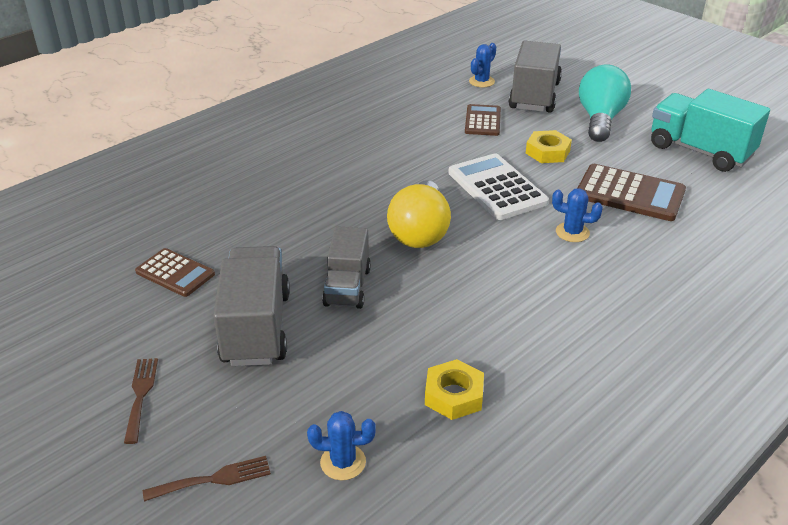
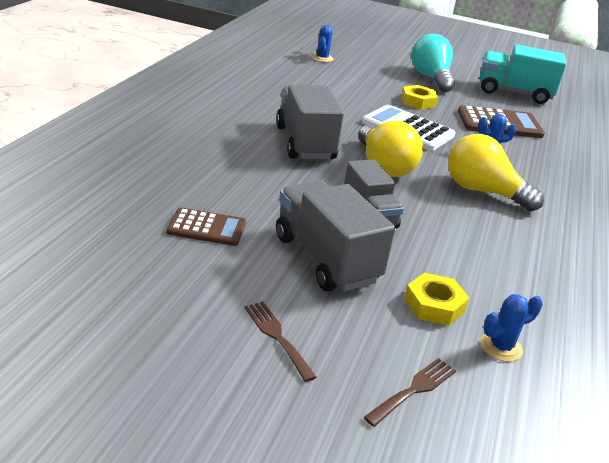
camera: 30 degrees left, 5 degrees down
yellow nut [425,359,484,420] -> yellow nut moved to [404,273,469,326]
brown calculator [465,104,501,136] -> none
grey truck [509,41,562,113] -> grey truck moved to [276,85,344,159]
none -> yellow light bulb [448,134,544,212]

